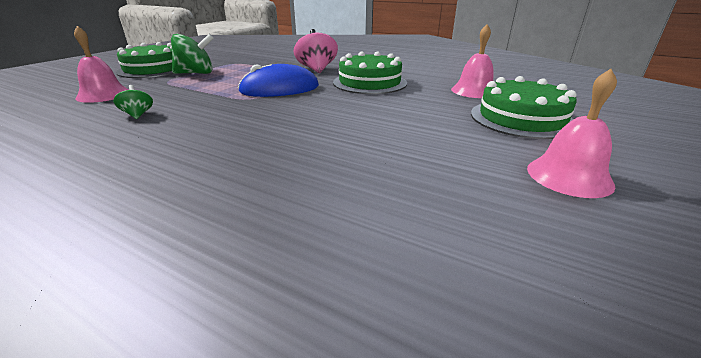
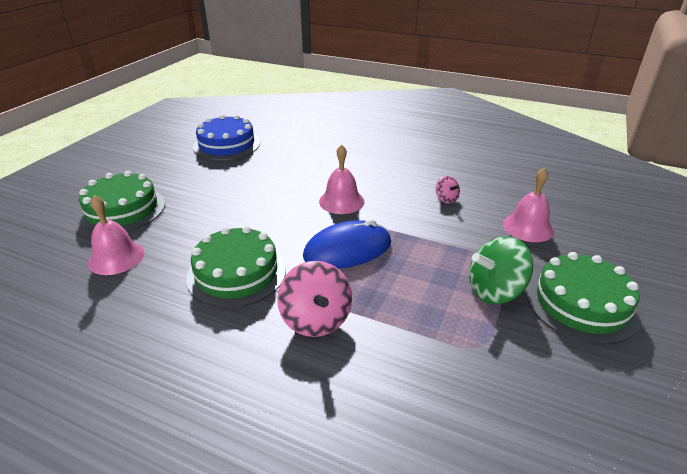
camera: 175 degrees right, 5 degrees up
green spinning top [113,85,153,119] -> pink spinning top [436,176,460,204]
pink bell [527,69,617,198] -> pink bell moved to [319,144,365,214]
none -> blue cake [193,114,260,160]

